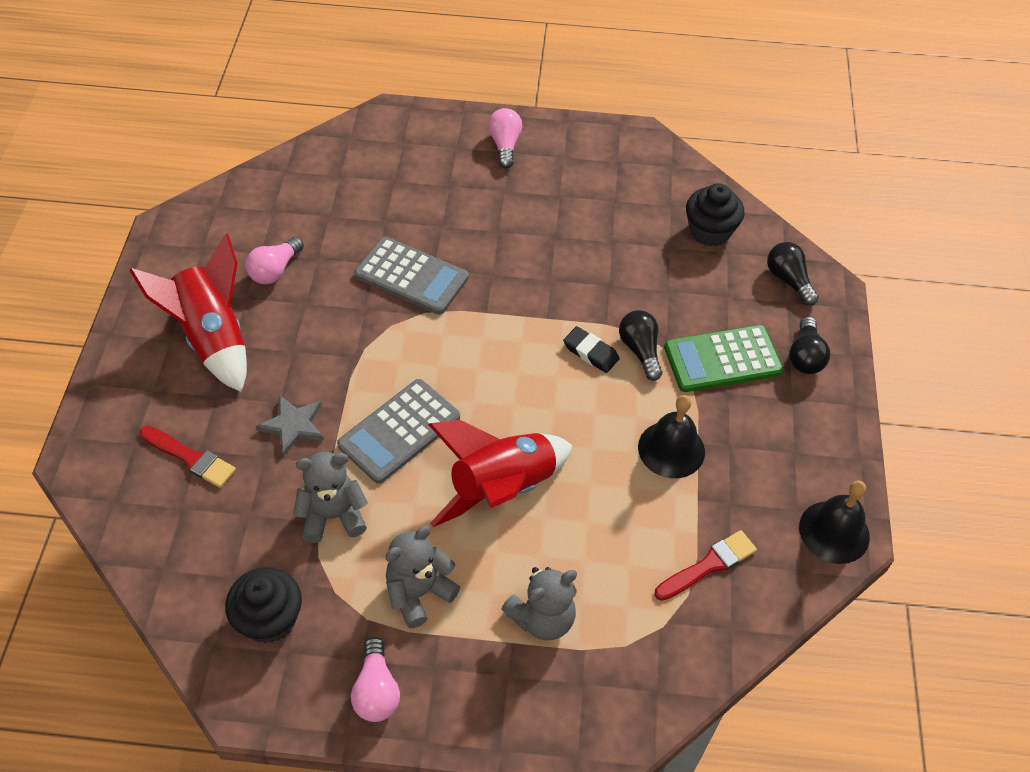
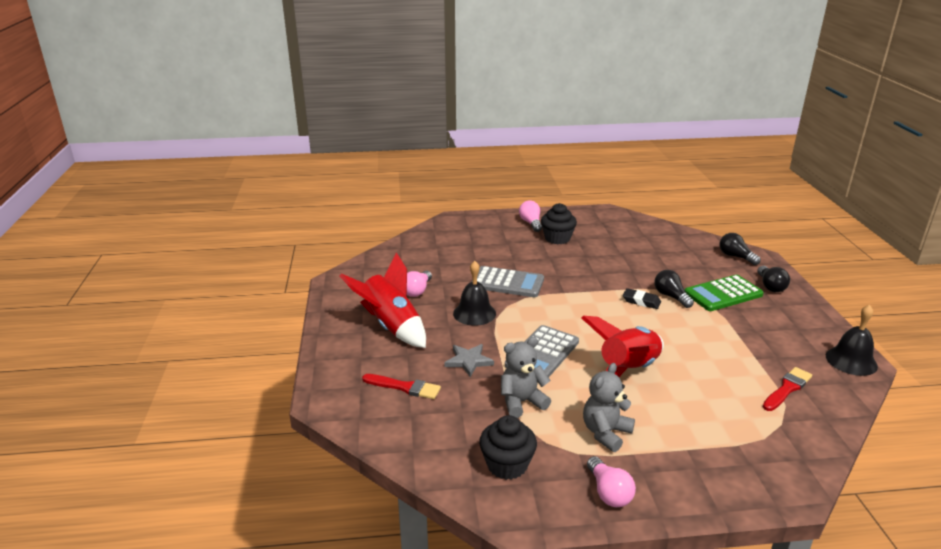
camera: 10 degrees left, 25 degrees down
grey teddy bear [501,567,577,641] -> none
black bell [638,395,705,478] -> black bell moved to [453,261,496,326]
black cupcake [686,183,745,246] -> black cupcake moved to [541,203,577,244]

